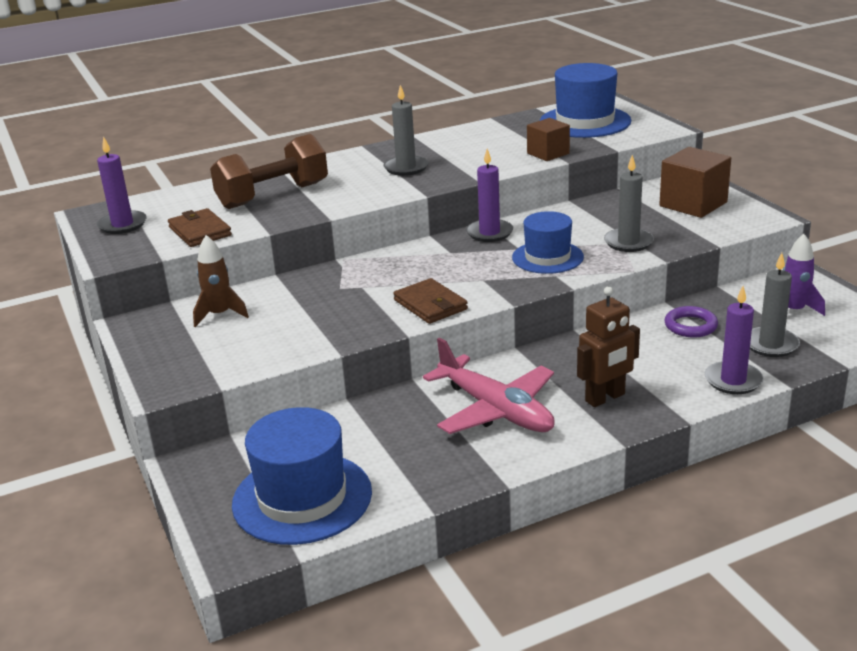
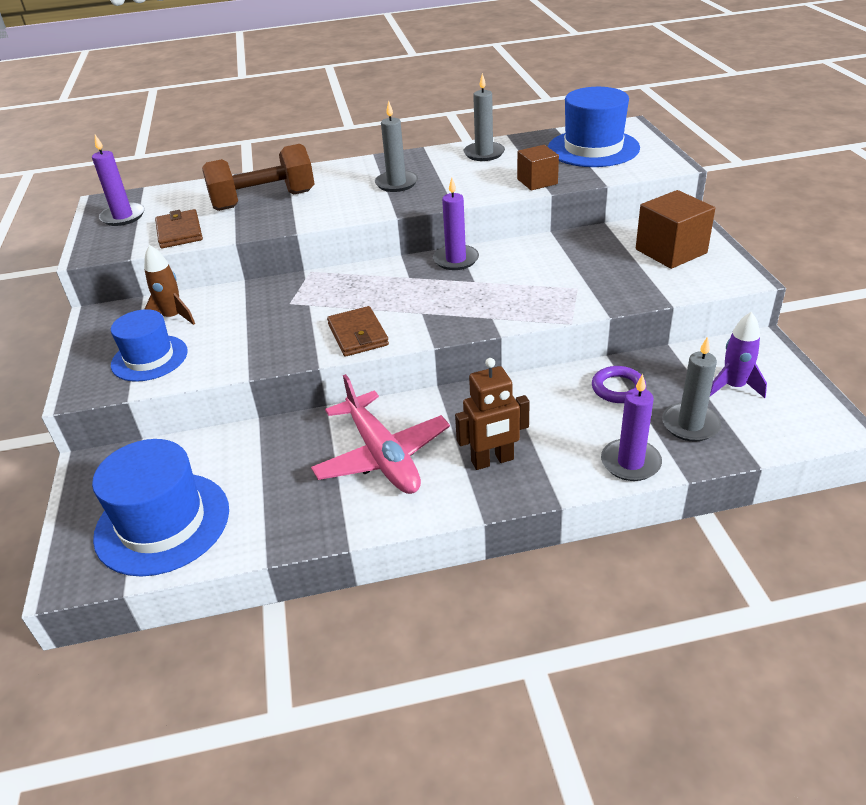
camera: 15 degrees right, 10 degrees up
blue hat [512,211,584,274] -> blue hat moved to [111,309,188,382]
grey candle [604,155,654,252] -> grey candle moved to [464,73,505,161]

